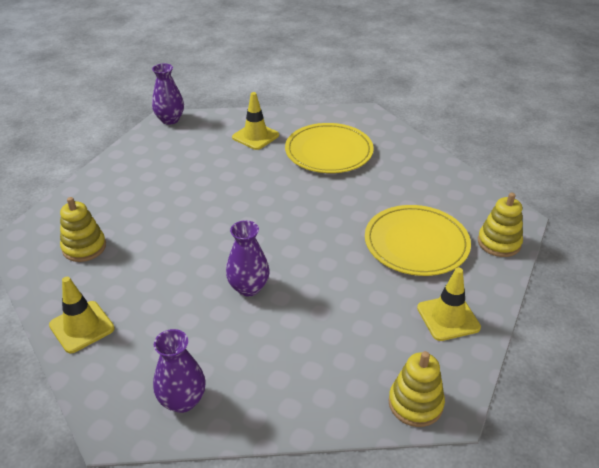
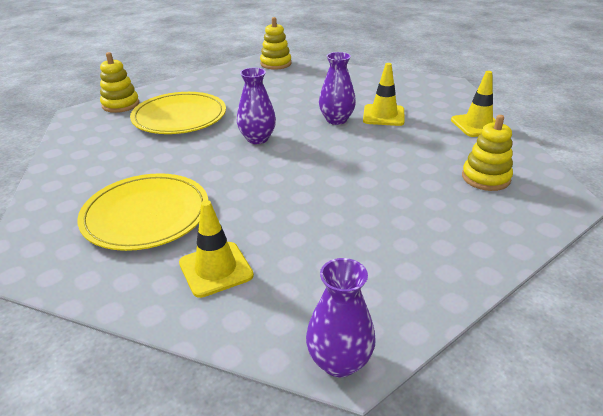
camera: 155 degrees left, 5 degrees down
purple vase [153,329,206,413] -> purple vase moved to [237,68,276,144]
yellow traffic cone [417,268,481,341] -> yellow traffic cone moved to [363,63,405,126]

